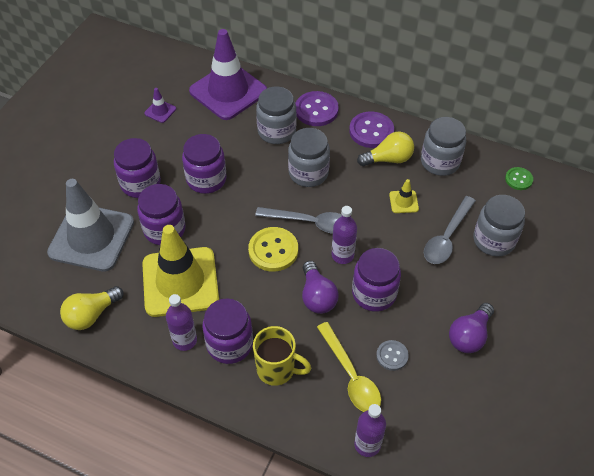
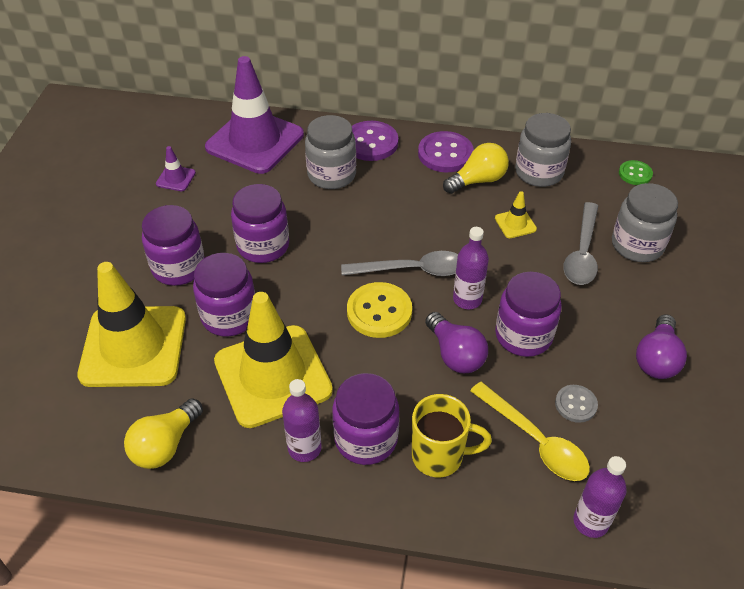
camera: 15 degrees left, 5 degrees down
grey traffic cone [47,179,134,272] -> yellow traffic cone [77,262,186,387]
grey jar [288,128,330,187] -> none

